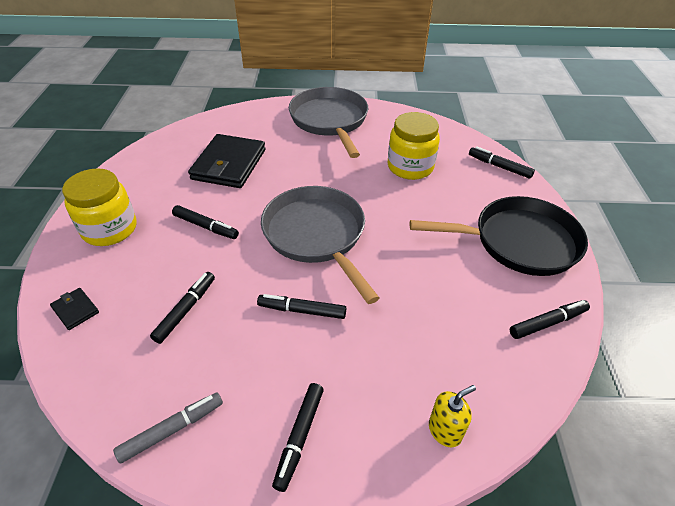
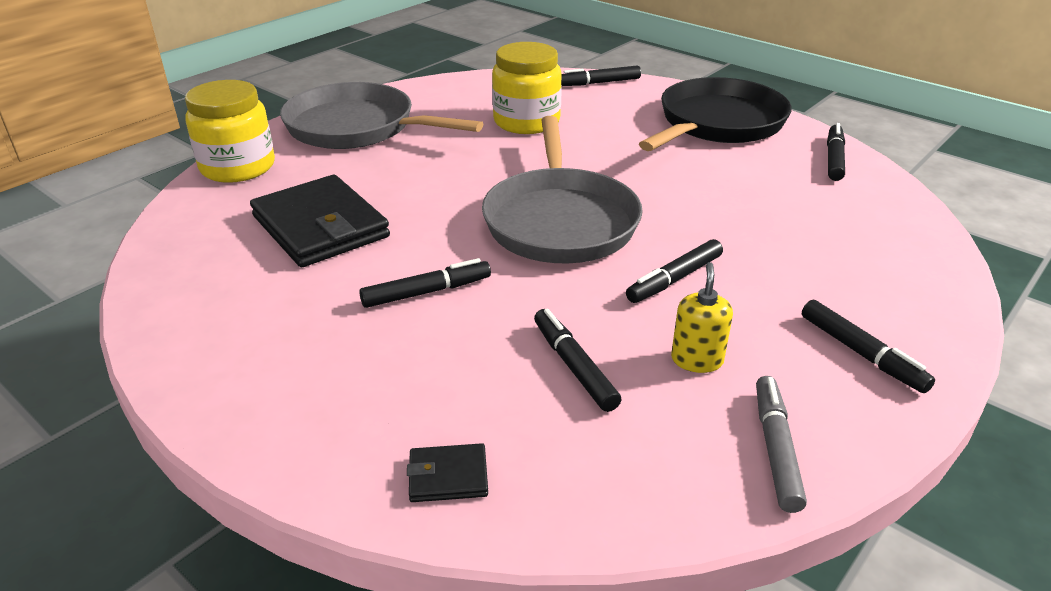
camera: 50 degrees left, 10 degrees down
yellow jar [62,168,137,246] -> yellow jar moved to [185,80,275,183]
grey pan [261,186,379,304] -> grey pan turned 105 degrees counterclockwise [482,116,643,264]
yellow soap dispenser [429,385,476,447] -> yellow soap dispenser moved to [671,262,733,373]

